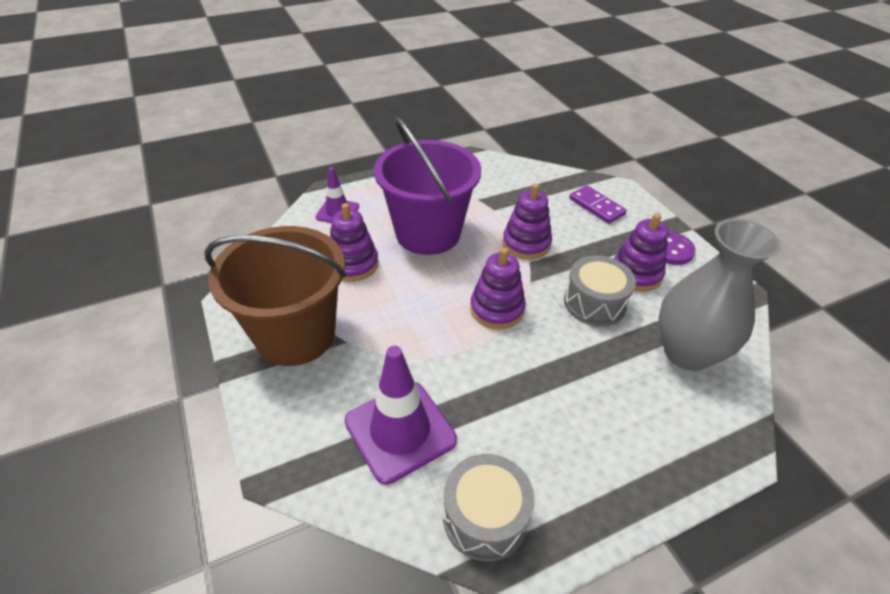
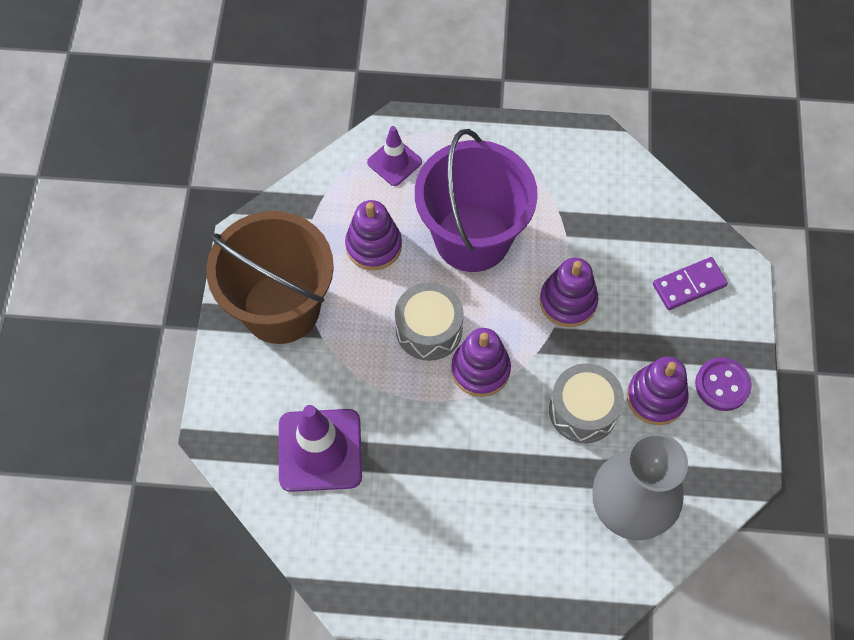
camera: 30 degrees right, 20 degrees up
grey drum [443,454,535,562] -> grey drum moved to [395,282,464,361]
purple domino [569,185,627,224] -> purple domino turned 75 degrees clockwise [653,257,728,310]

